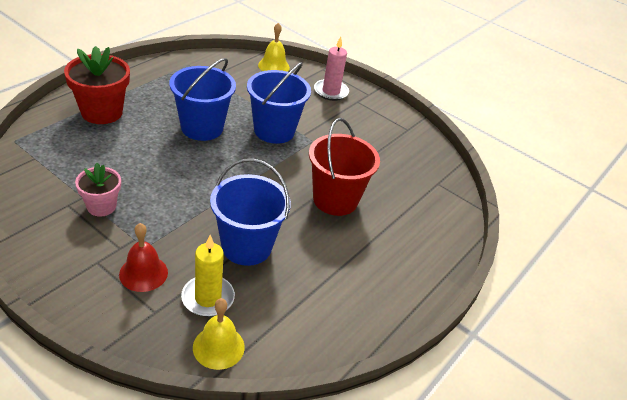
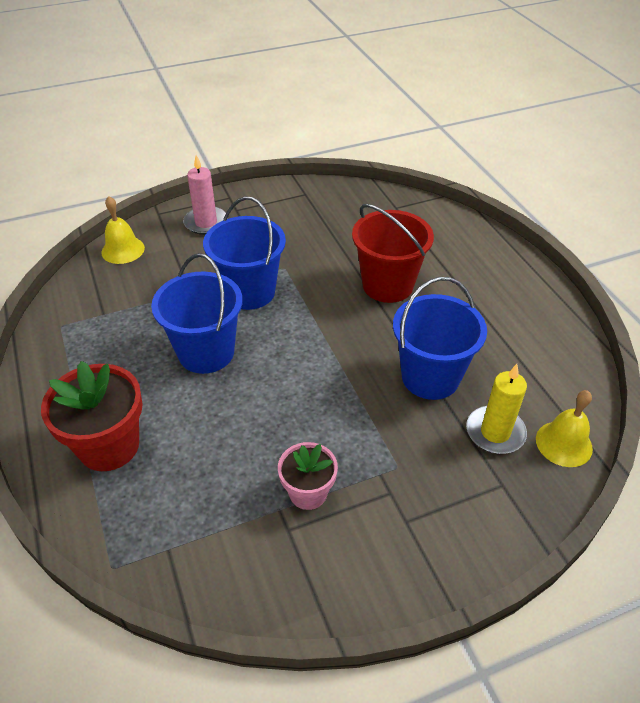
camera: 55 degrees left, 5 degrees up
red bell [119,223,168,292] -> none

